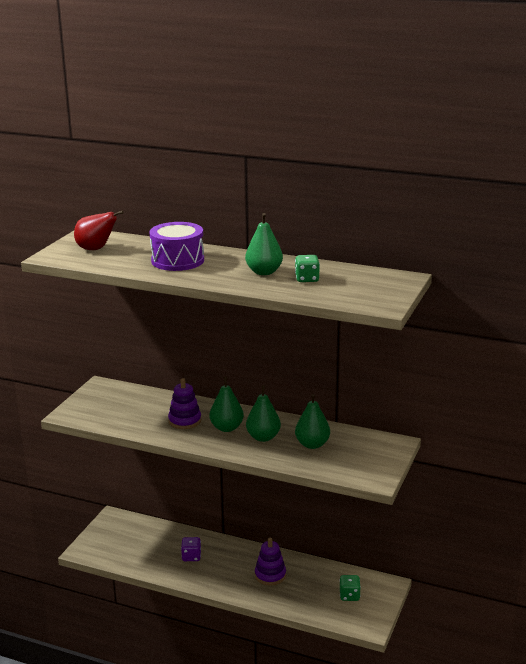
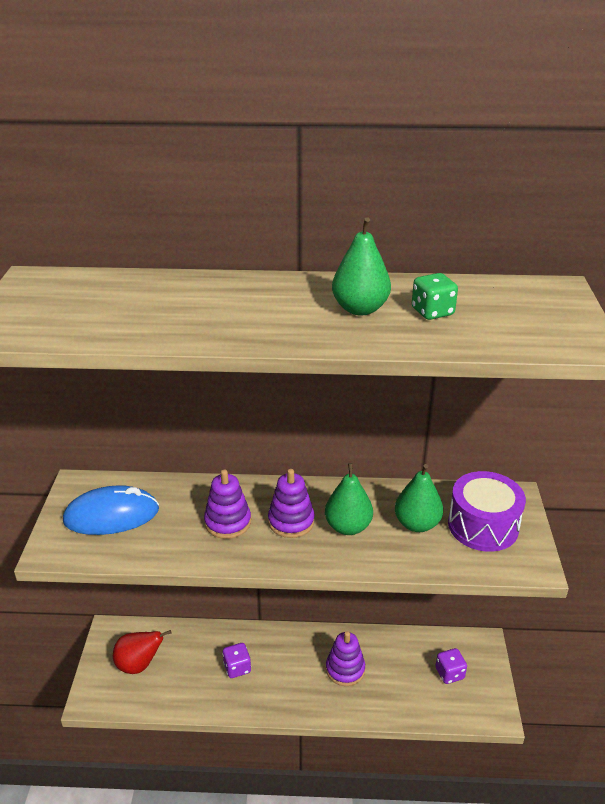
camera: 20 degrees left, 10 degrees up
red pear [74,210,124,250] -> red pear moved to [113,630,171,674]
purple drum [149,222,204,271] -> purple drum moved to [448,471,526,552]
green pear [210,377,244,432] -> purple stacking toy [268,469,315,538]
green dice [340,575,361,601] -> purple dice [435,648,467,684]
none -> blue mouse [63,485,159,535]

